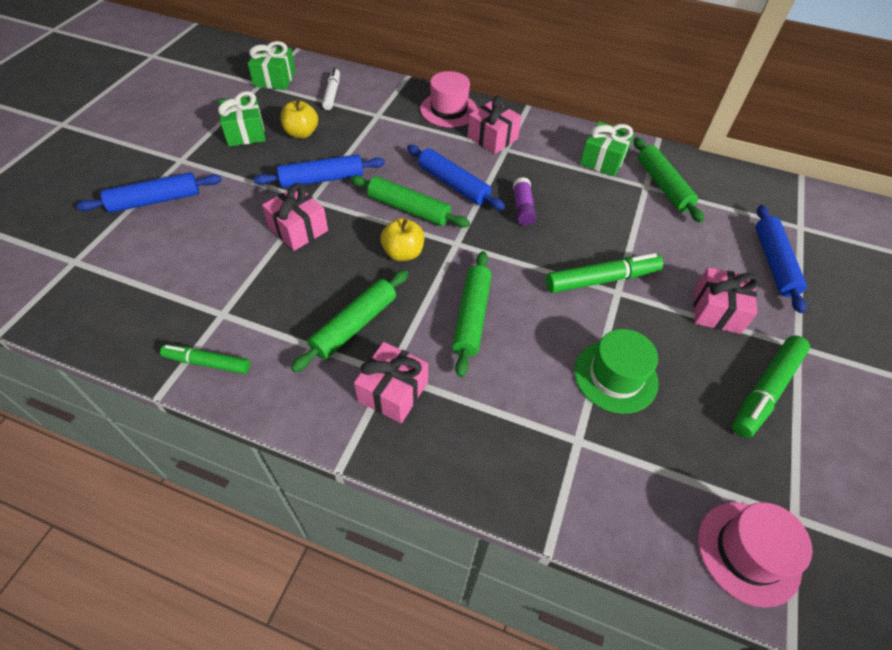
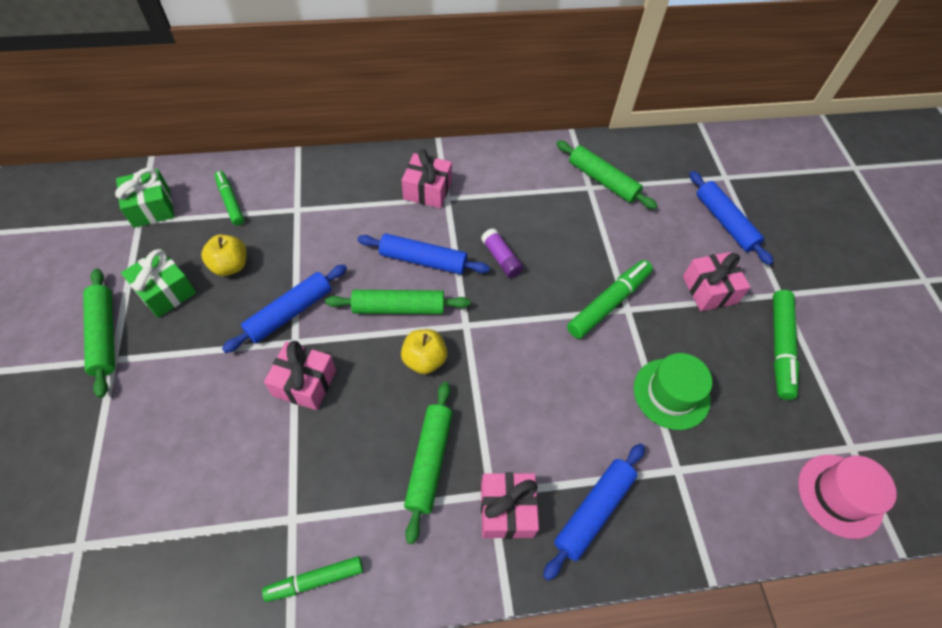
camera: 30 degrees left, 5 degrees up
blue rolling pin [76,172,222,213] -> blue rolling pin moved to [543,443,645,581]
white marker [322,68,340,110] -> green marker [215,171,244,226]
pink hat [420,71,478,127] -> none
green rolling pin [452,251,492,377] -> green rolling pin moved to [83,269,115,398]
green gift [580,121,634,176] -> none

